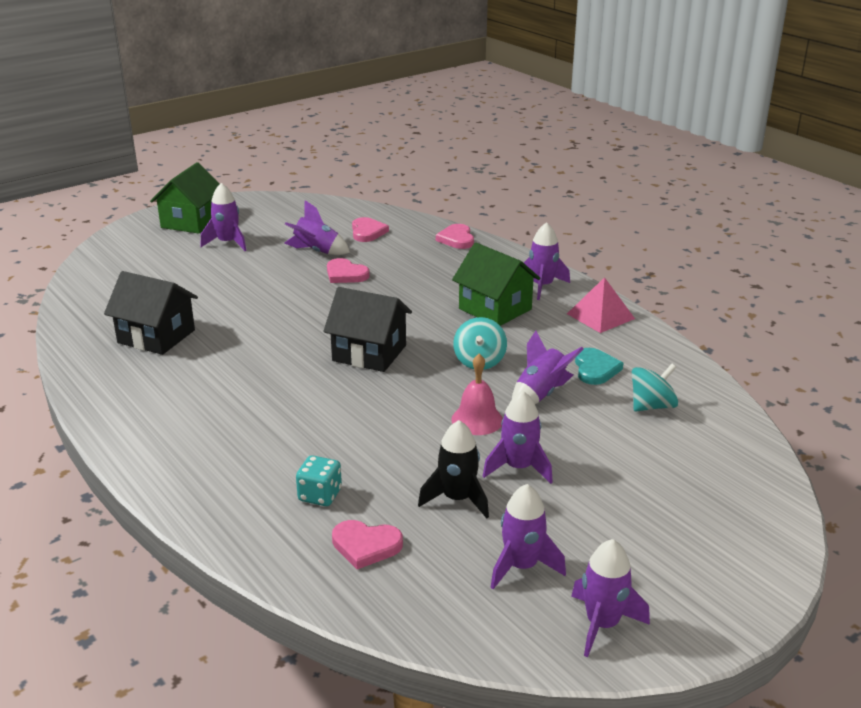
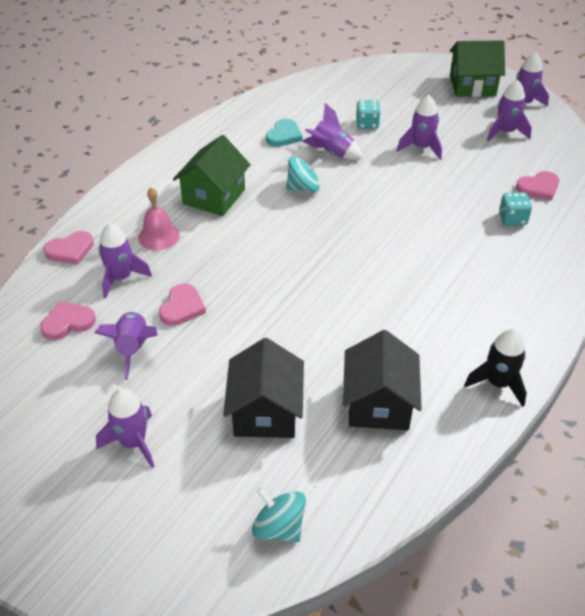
camera: 110 degrees left, 15 degrees up
green house [150,162,220,234] -> green house moved to [450,40,505,97]
black house [323,287,412,372] -> black house moved to [223,338,304,438]
pink heart [332,520,403,569] -> pink heart turned 75 degrees clockwise [516,171,559,201]
black rocket [418,420,489,519] -> black rocket moved to [464,329,527,407]
pink bell [451,354,503,435] -> pink bell moved to [138,187,180,250]
purple rocket [524,222,570,300] -> purple rocket moved to [98,223,152,298]
pink pyramid [567,277,635,333] -> none
turquoise heart [575,348,623,385] -> turquoise heart turned 135 degrees clockwise [266,119,302,147]
turquoise spinning top [632,364,678,411] -> turquoise spinning top moved to [252,487,306,542]
none -> turquoise dice [356,100,381,129]

